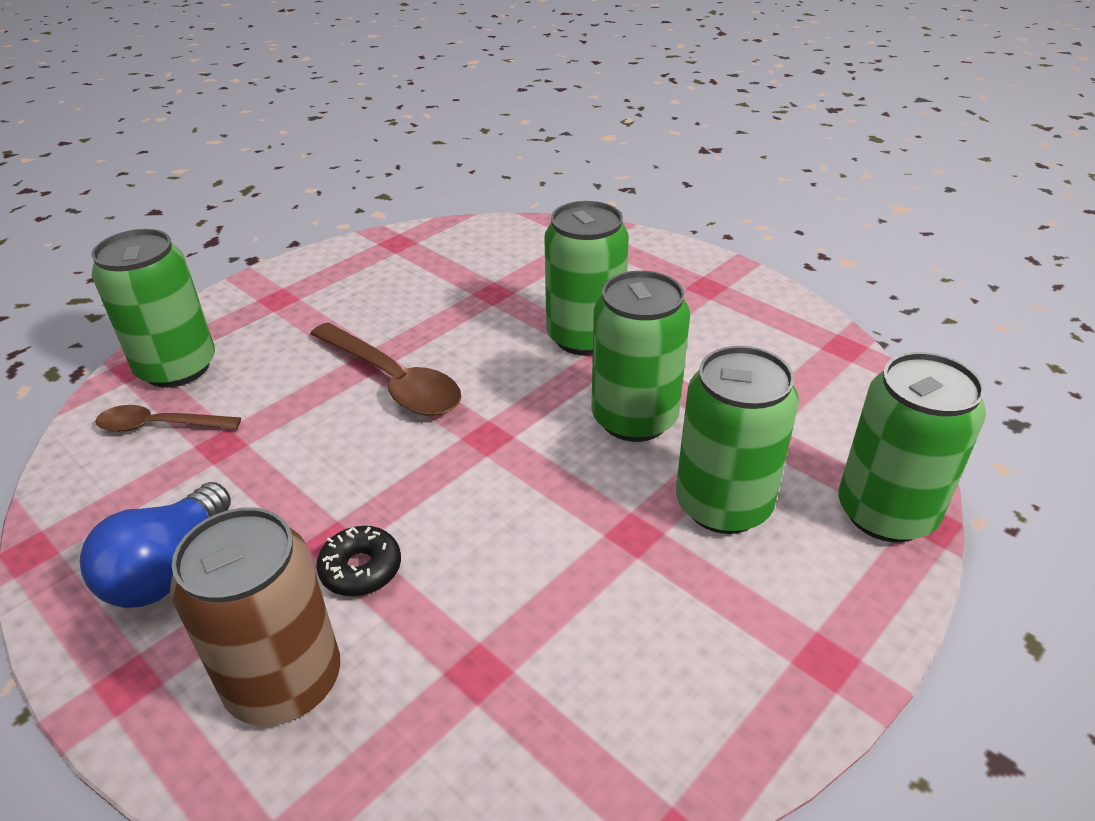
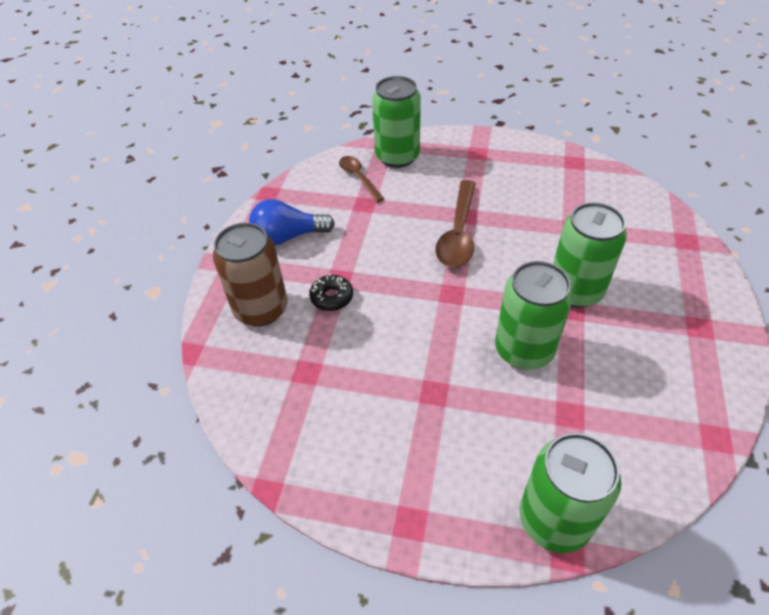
camera: 60 degrees right, 10 degrees up
green can [676,346,799,534] -> none

